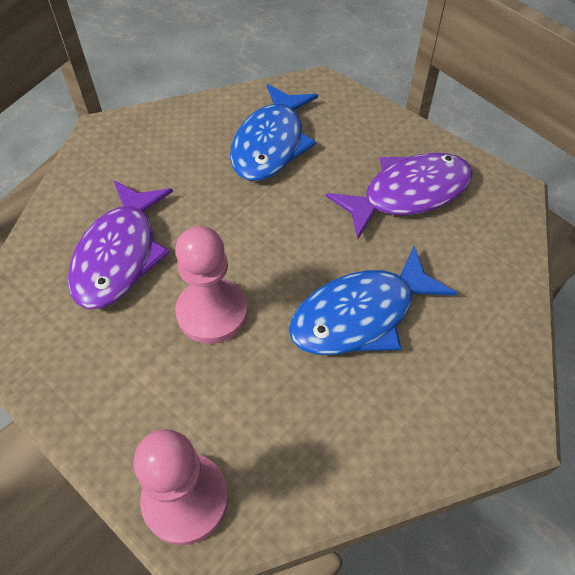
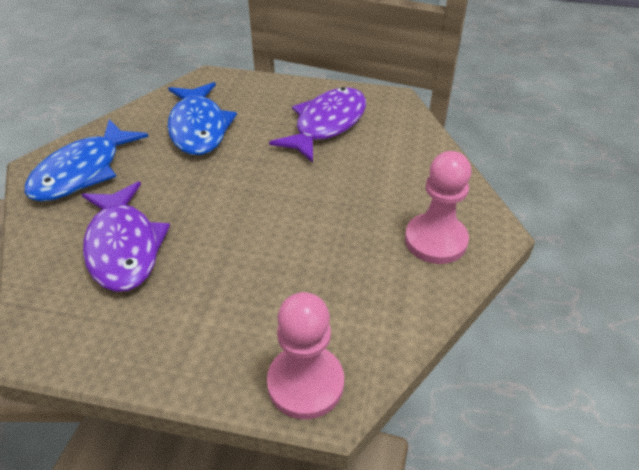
camera: 30 degrees left, 10 degrees down
pink pawn [175,226,248,344] -> pink pawn moved to [405,151,471,264]
blue fish [289,246,457,355] -> blue fish moved to [24,119,149,202]

